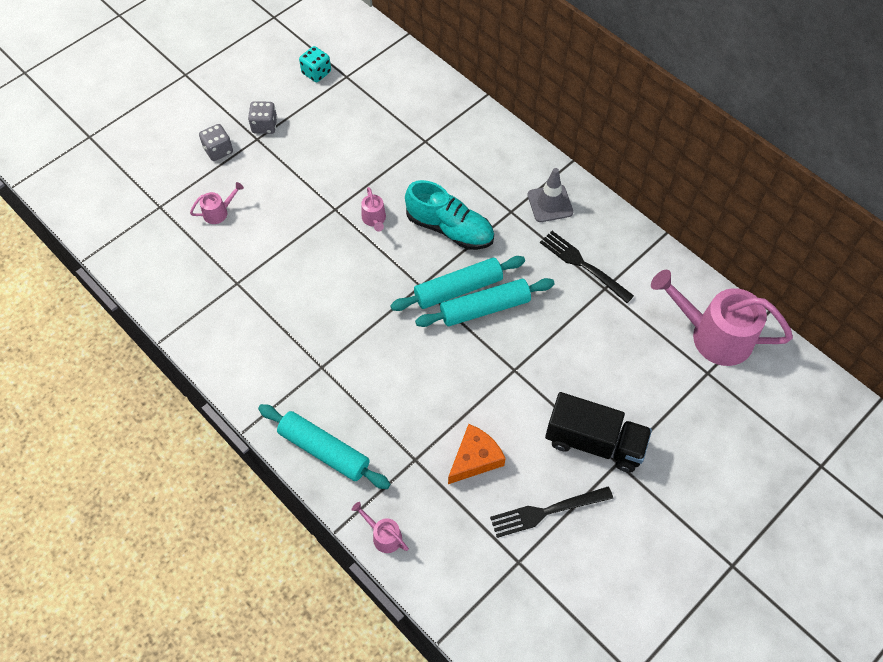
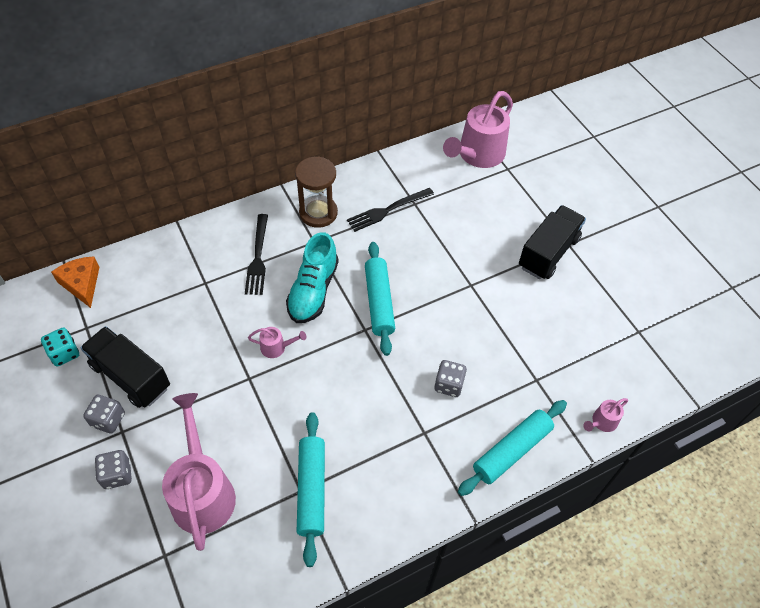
camera: 75 degrees left, 5 degrees down
pink watering can [190,182,244,224] -> pink watering can [162,393,236,551], size x2.30
turquoise shoe [405,180,494,250] -> turquoise shoe turned 150 degrees clockwise [286,232,339,323]
turquoise rolling pin [415,278,555,327] -> turquoise rolling pin moved to [297,412,325,567]
orange cheese [448,424,506,484] -> orange cheese moved to [51,257,99,308]
black fork [490,486,613,538] -> black fork moved to [245,214,268,295]
grey traffic cone [527,168,573,222] -> brown hourglass [295,157,338,228]
none -> black truck [80,326,170,408]
none -> grey dice [434,360,467,397]

